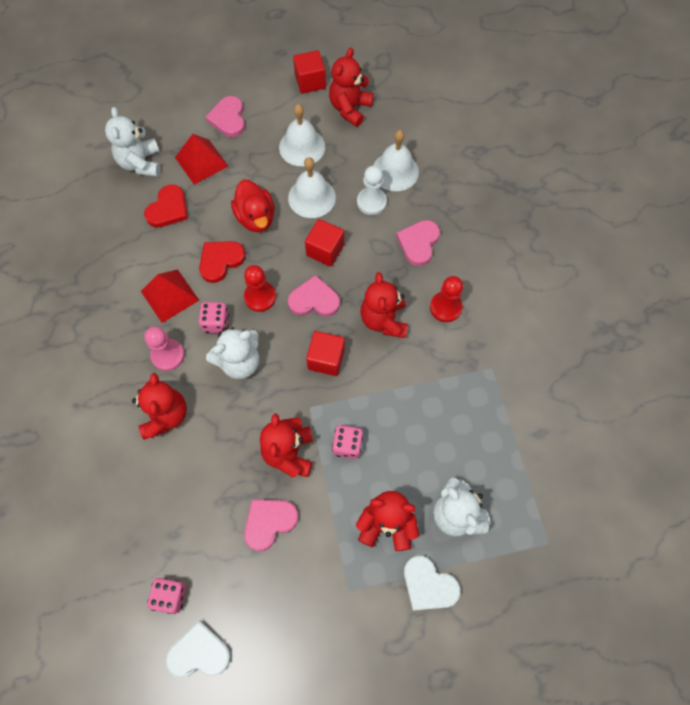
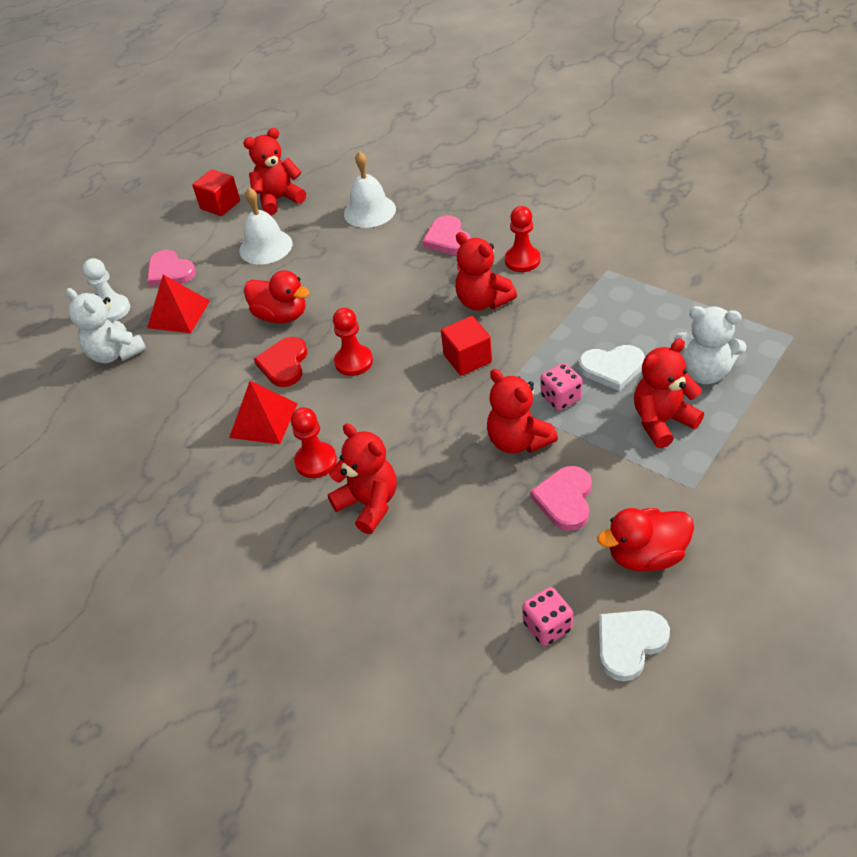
camera: 35 degrees left, 20 degrees down
red heart [144,185,188,228] -> none
pink pawn [144,326,185,371] -> red pawn [291,407,337,478]
pink dice [199,302,229,334] -> none
white teddy bear [206,327,259,379] -> none
white bell [288,157,336,218] -> none
pink heart [288,275,340,317] -> none
red cube [305,219,344,267] -> none
red teddy bear [329,48,374,127] -> red teddy bear turned 75 degrees clockwise [243,128,306,215]
white pawn [357,166,387,215] -> white pawn moved to [83,258,130,322]
white heart [404,556,460,610] -> white heart moved to [579,345,645,391]
none -> red duck [597,508,694,571]

